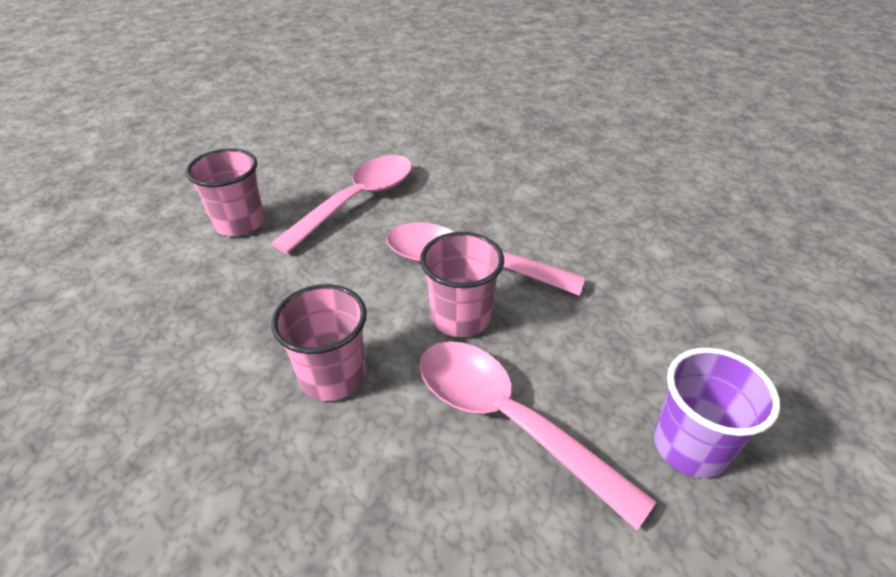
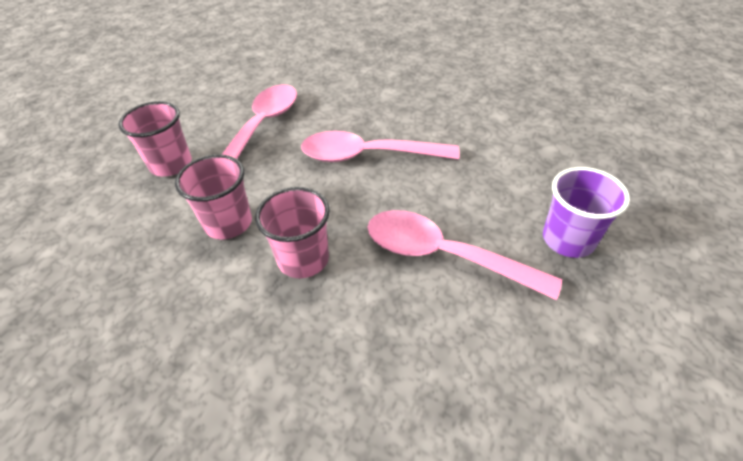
camera: 15 degrees left, 5 degrees up
pink cup [420,232,504,337] -> pink cup moved to [175,154,252,240]

